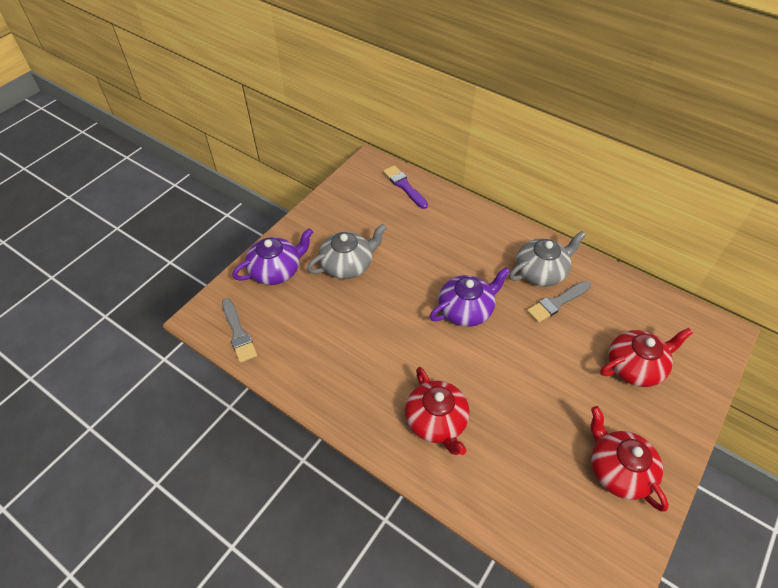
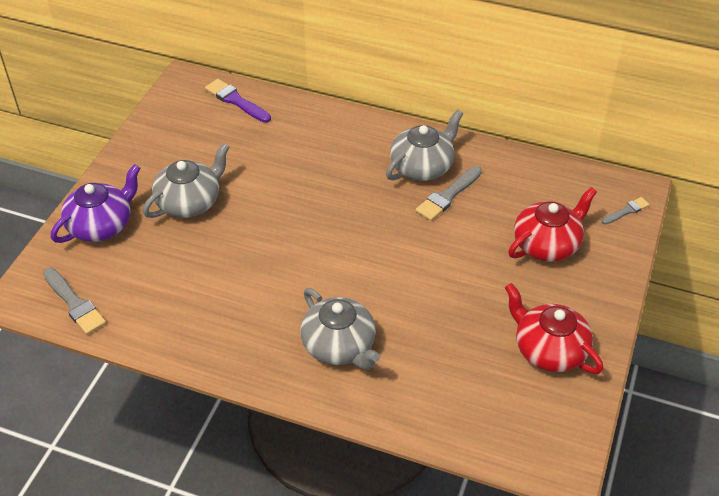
camera: 15 degrees left, 5 degrees down
red teapot [405,367,470,455] -> grey teapot [301,288,380,370]
purple teapot [430,267,510,327] -> none
none -> grey brush [602,197,649,225]

